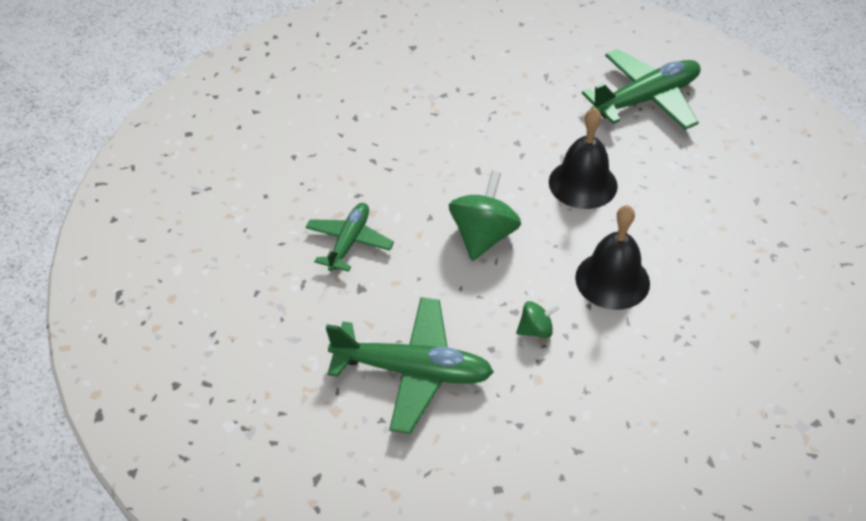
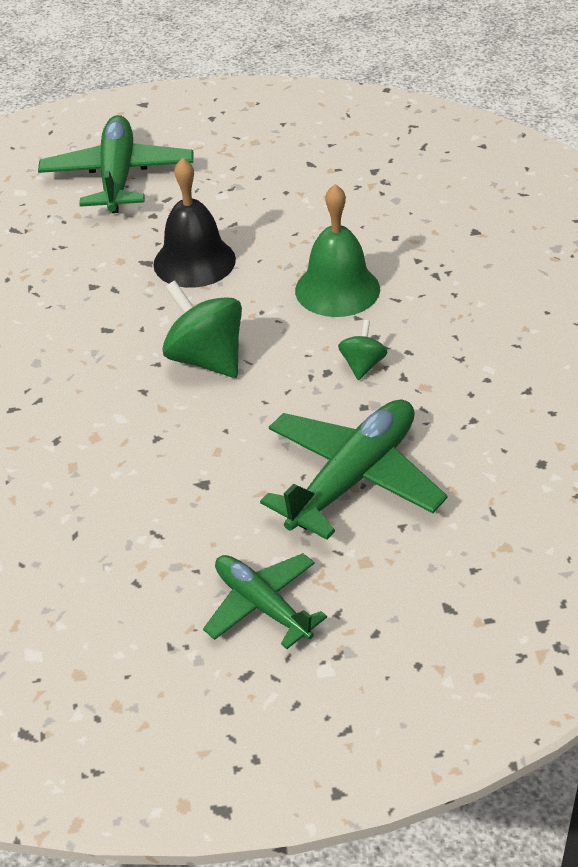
camera: 60 degrees left, 5 degrees down
green plane [305,203,394,272] -> green plane moved to [203,553,327,649]
black bell [575,205,650,310] -> green bell [295,184,380,317]

